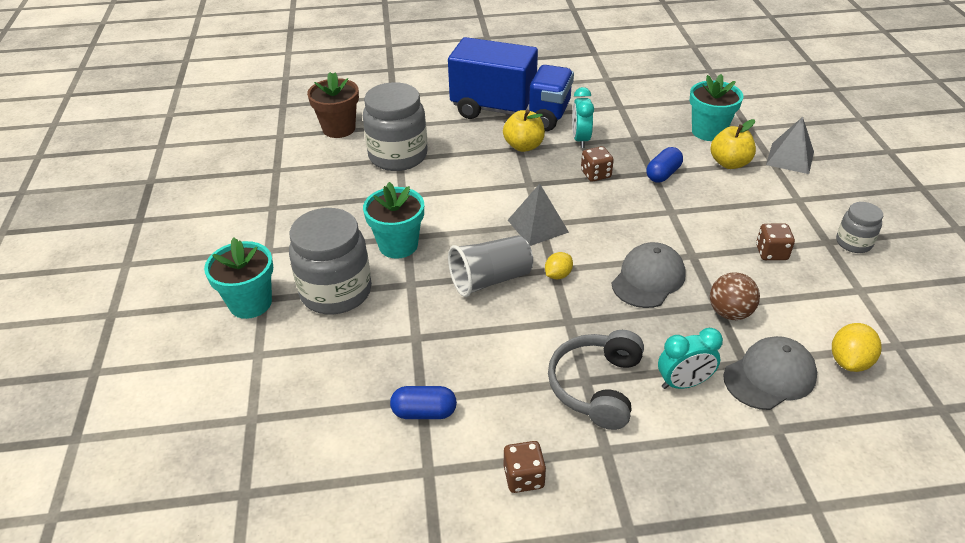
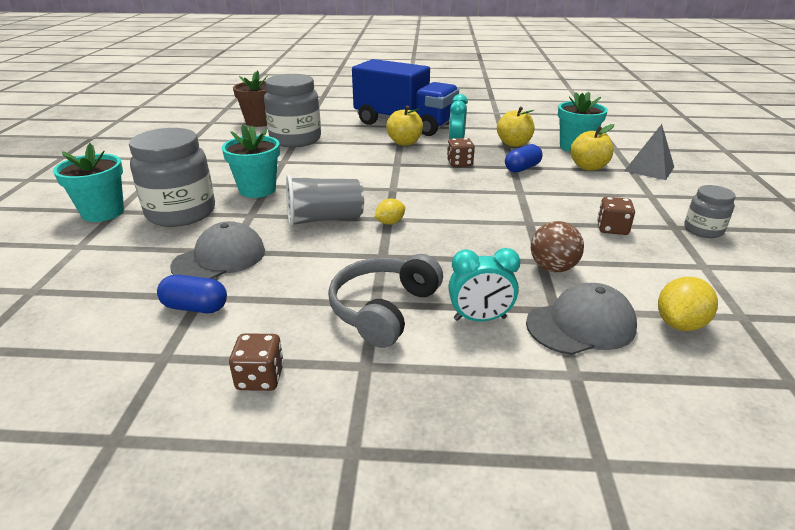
camera: 10 degrees right, 10 degrees down
grey pyramid [508,184,569,246] -> none
grey cap [612,242,686,308] -> grey cap moved to [170,221,265,279]
none -> yellow apple [497,107,534,147]

